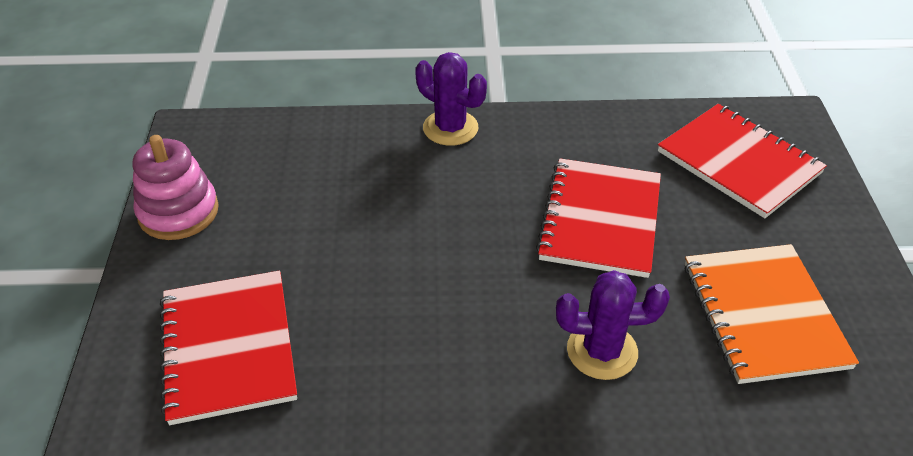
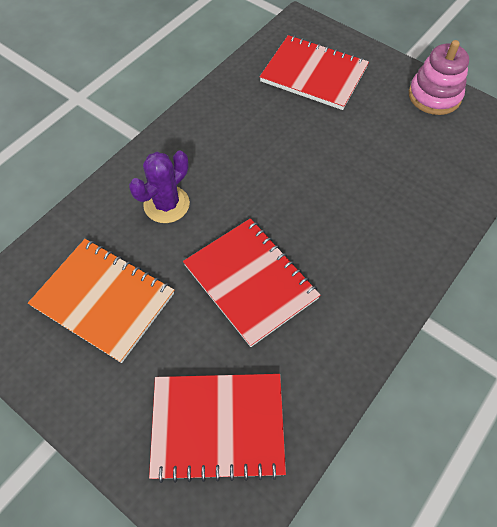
camera: 130 degrees right, 15 degrees up
purple cactus [415,52,487,146] -> none

